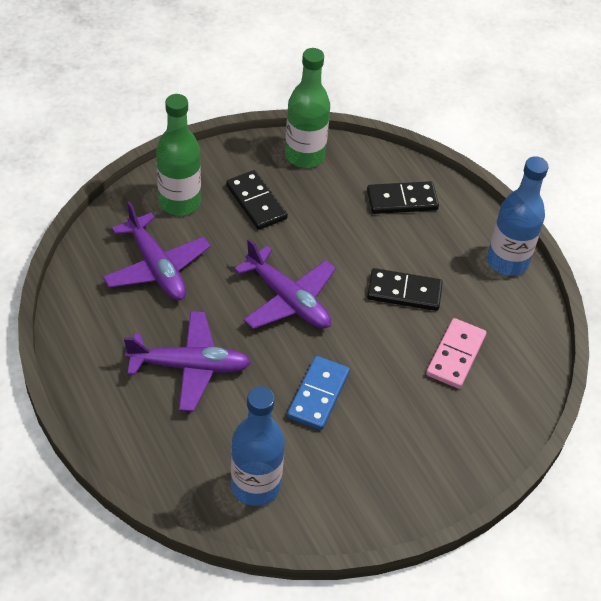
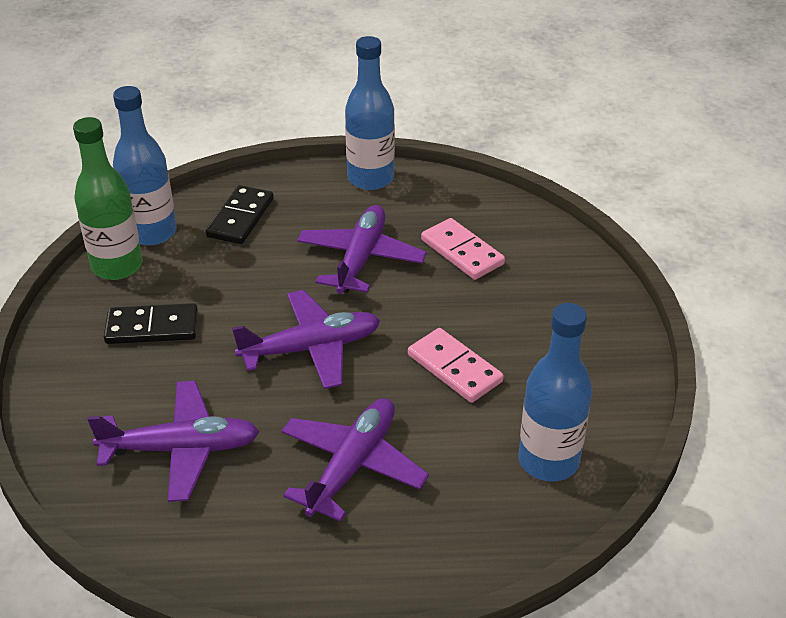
camera: 60 degrees left, 10 degrees down
green bottle [156,94,201,215] -> none
blue domino [287,356,350,430] -> pink domino [408,328,504,403]
black domino [367,268,443,311] -> purple plane [297,205,427,294]
none -> blue bottle [113,86,177,245]

